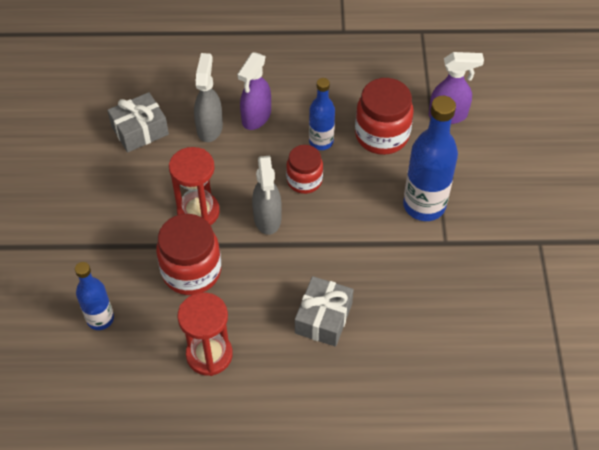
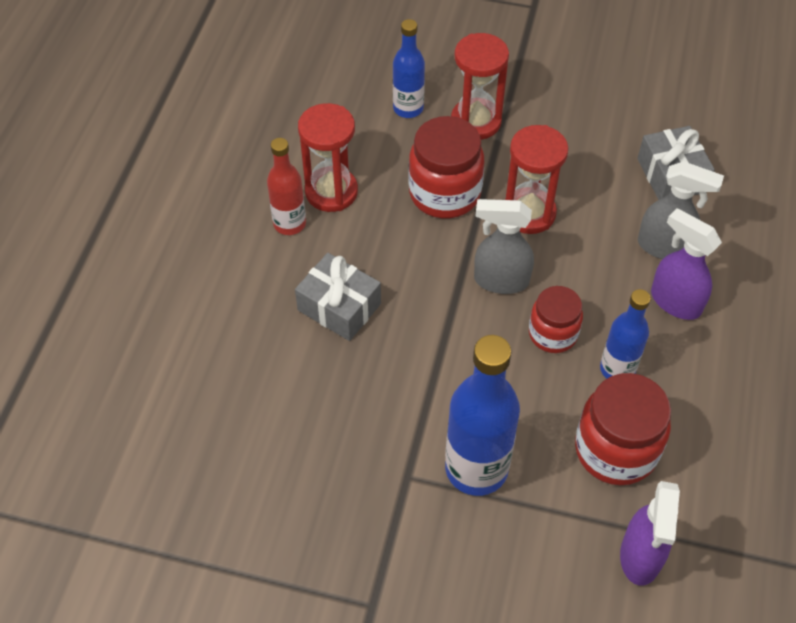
camera: 105 degrees right, 0 degrees up
none -> red bottle [267,138,306,235]
none -> red hourglass [451,33,509,140]

